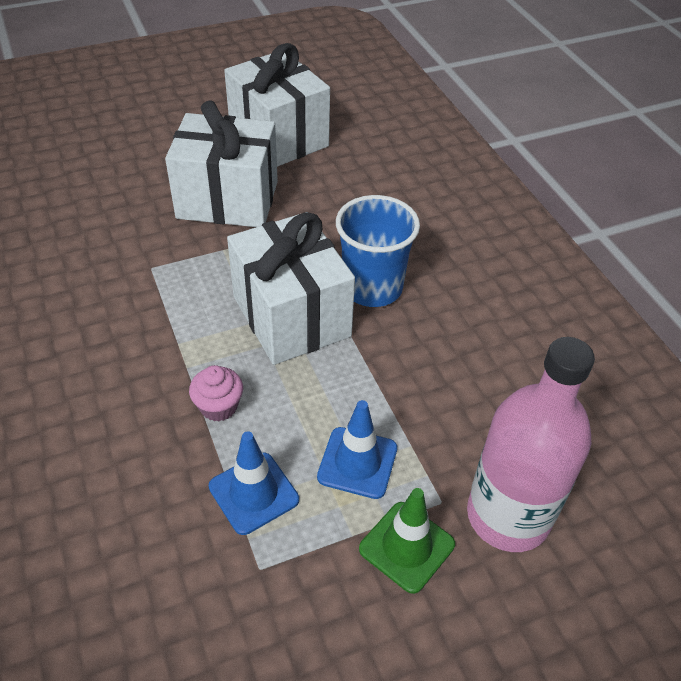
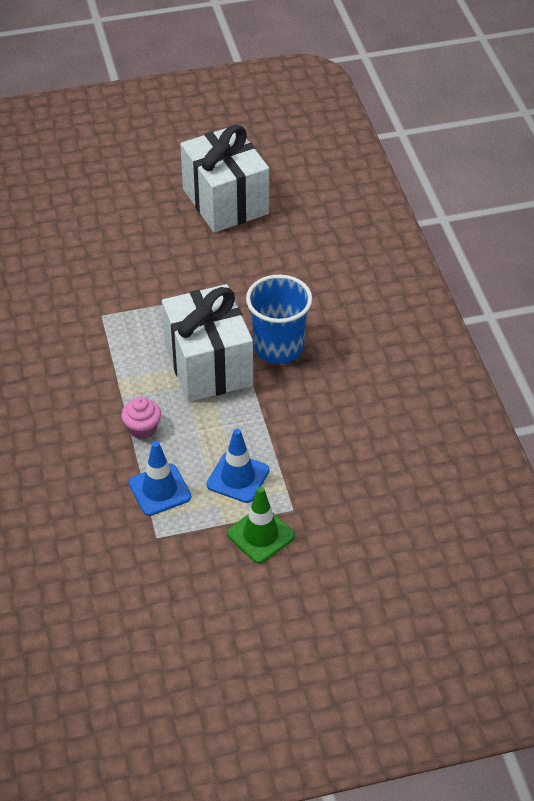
camera: 10 degrees right, 0 degrees up
white gift [165,101,278,227] -> none
pink bottle [467,337,595,552] -> none

